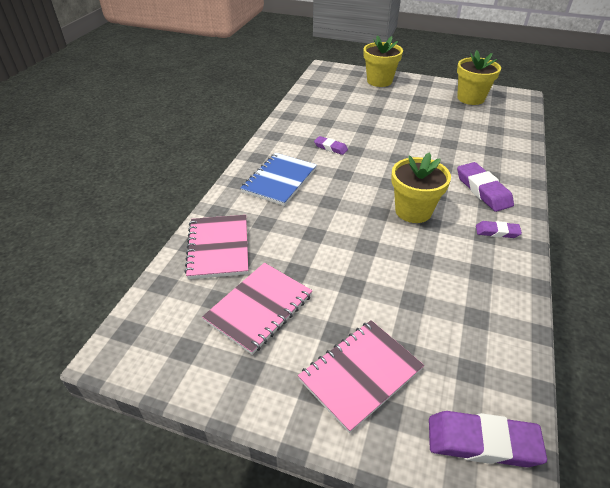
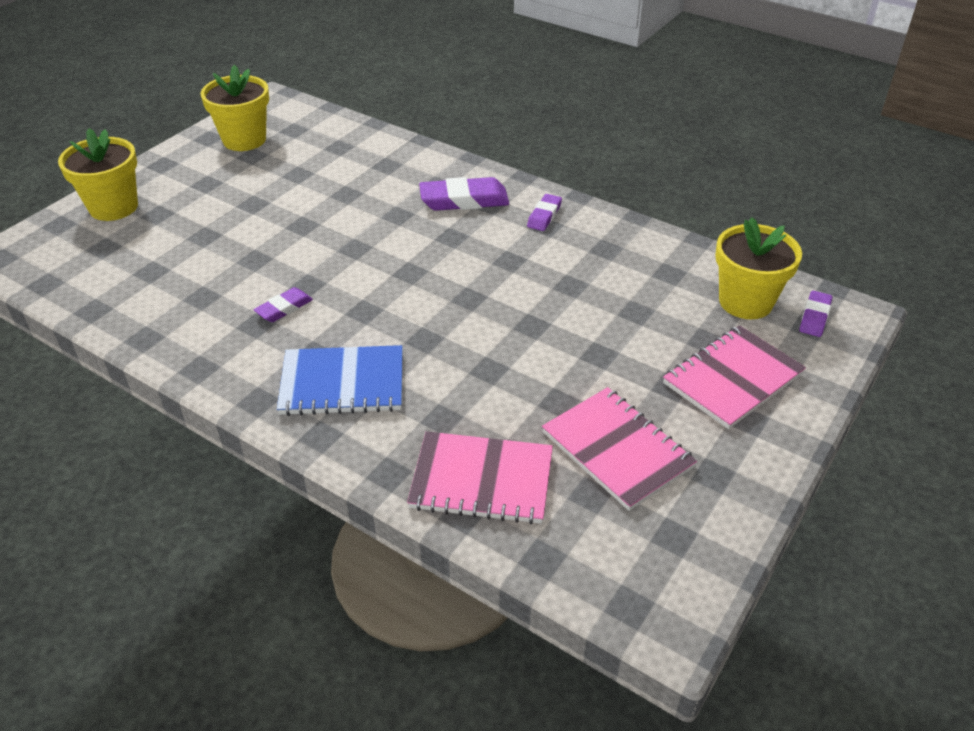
camera: 75 degrees left, 0 degrees up
blue notebook [240,153,317,206] -> blue notebook turned 45 degrees counterclockwise [277,345,403,416]
pink notebook [298,320,424,433] -> pink notebook turned 75 degrees clockwise [663,325,806,429]
yellow flower pot [391,152,451,223] -> yellow flower pot moved to [715,217,802,319]
purple eraser [429,411,547,467] -> purple eraser [799,291,832,337], size x0.57

